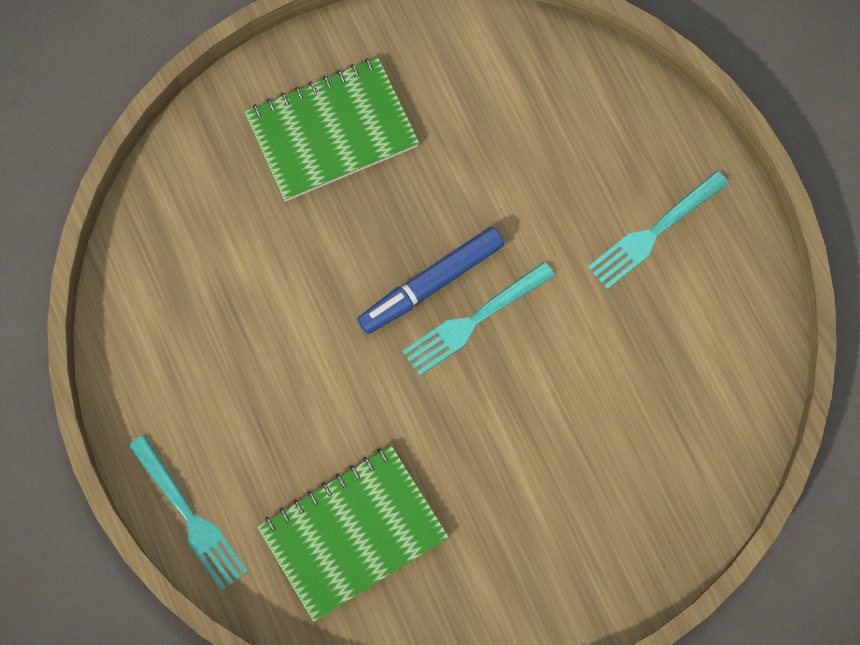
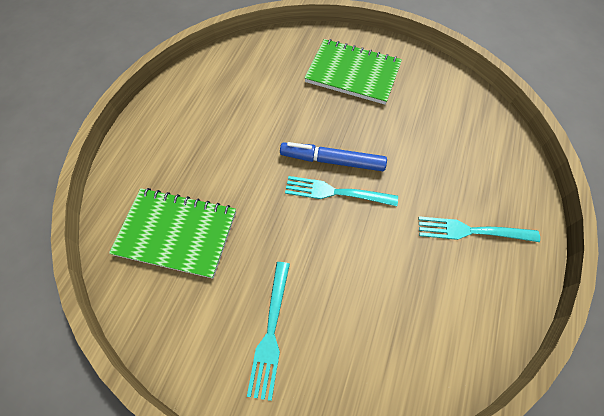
camera: 45 degrees right, 10 degrees down
turquoise fork [128,435,248,591] -> turquoise fork moved to [247,262,290,401]

